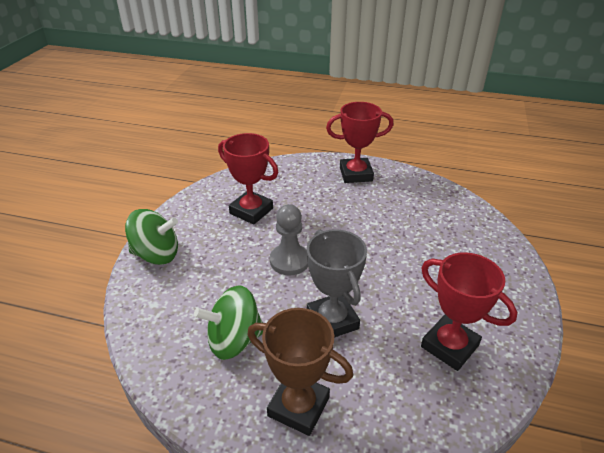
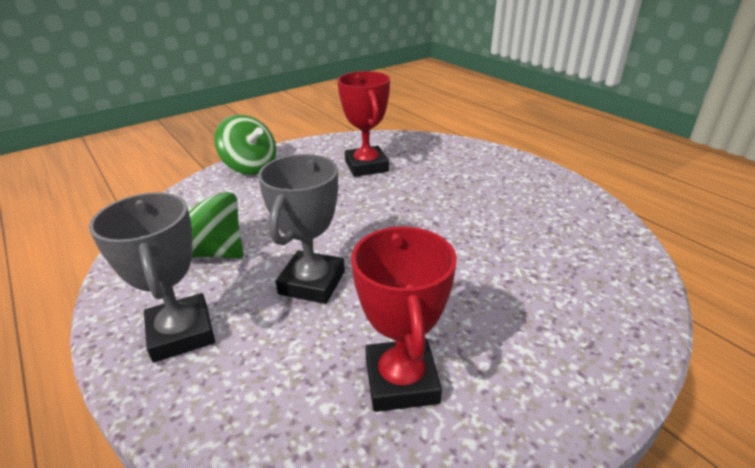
camera: 40 degrees right, 5 degrees down
brown trophy [248,308,353,436] -> grey trophy [89,192,215,363]
grey pawn [270,204,308,275] -> none
red trophy [326,102,393,183] -> none

